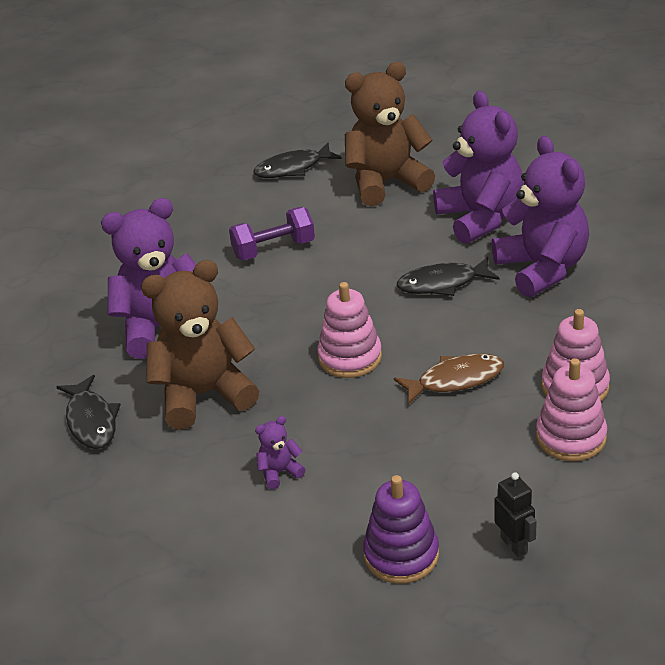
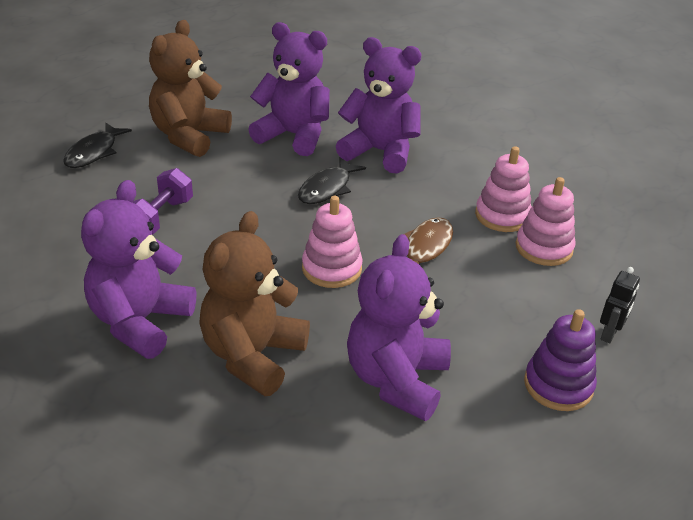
camera: 50 degrees left, 0 degrees up
black fish [56,375,121,449] -> none
purple teddy bear [255,416,306,489] -> purple teddy bear [347,234,451,421], size x2.43
black robot [494,473,537,557] -> black robot turned 105 degrees clockwise [600,267,640,344]

